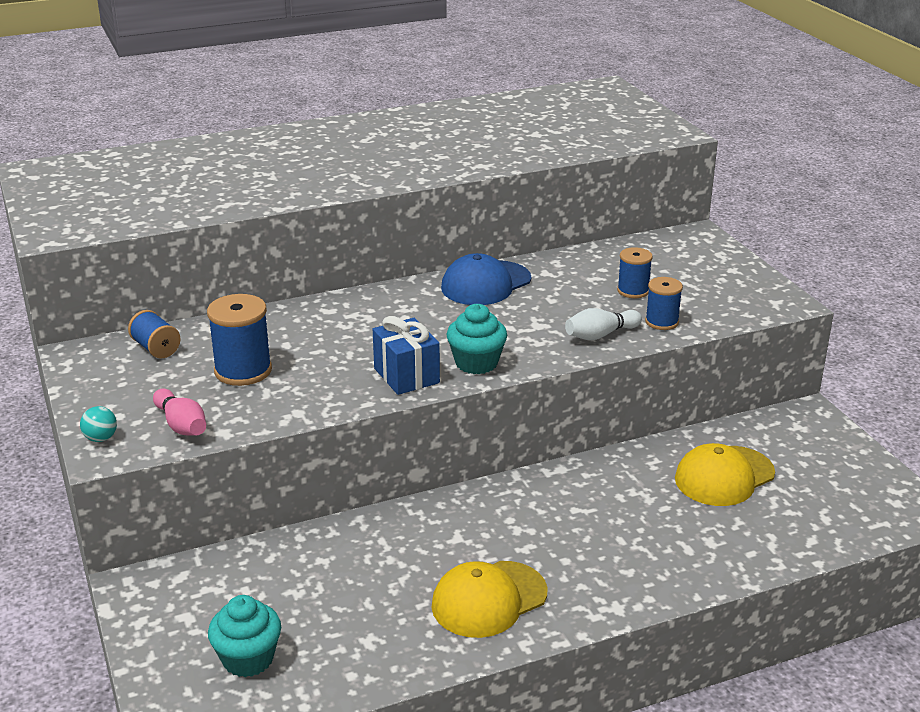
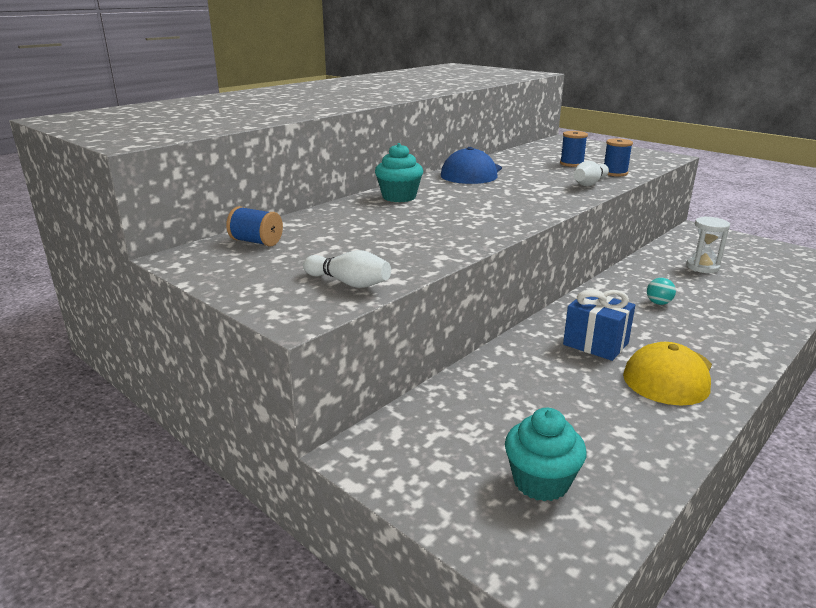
camera: 25 degrees left, 5 degrees down
turquoise ball [80,406,117,442] -> turquoise ball moved to [647,278,676,305]
pink bowling pin [153,389,206,436] -> white bowling pin [303,250,391,288]
blue spool [207,294,272,386] -> none
blue gift [373,316,440,395] -> blue gift moved to [563,290,635,361]
turquoise cupcake [447,304,507,374] -> turquoise cupcake moved to [375,143,423,202]
yellow cap [675,443,775,506] -> white hourglass [686,216,730,273]

